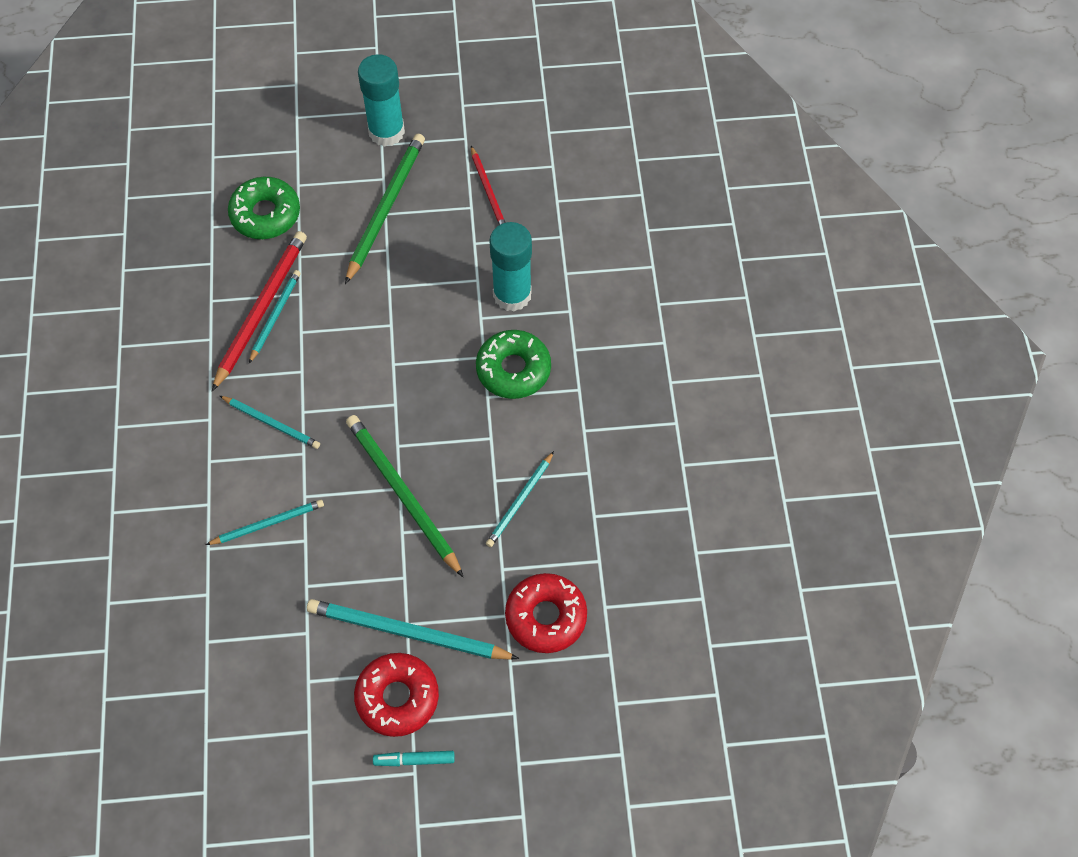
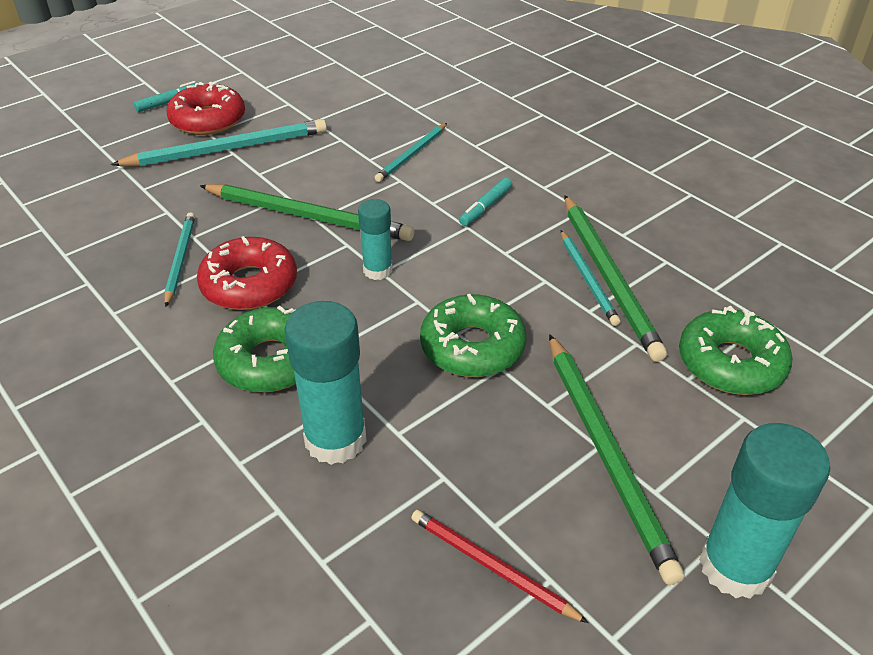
camera: 145 degrees right, 20 degrees down
red pencil [212,231,307,391] -> green pencil [564,195,667,362]
turquoise pencil [220,396,320,449] -> turquoise marker [459,178,512,226]
red donut [505,573,587,653] -> red donut moved to [197,236,297,310]
none -> turquoise glue stick [358,199,393,280]
none -> green donut [420,294,526,377]

